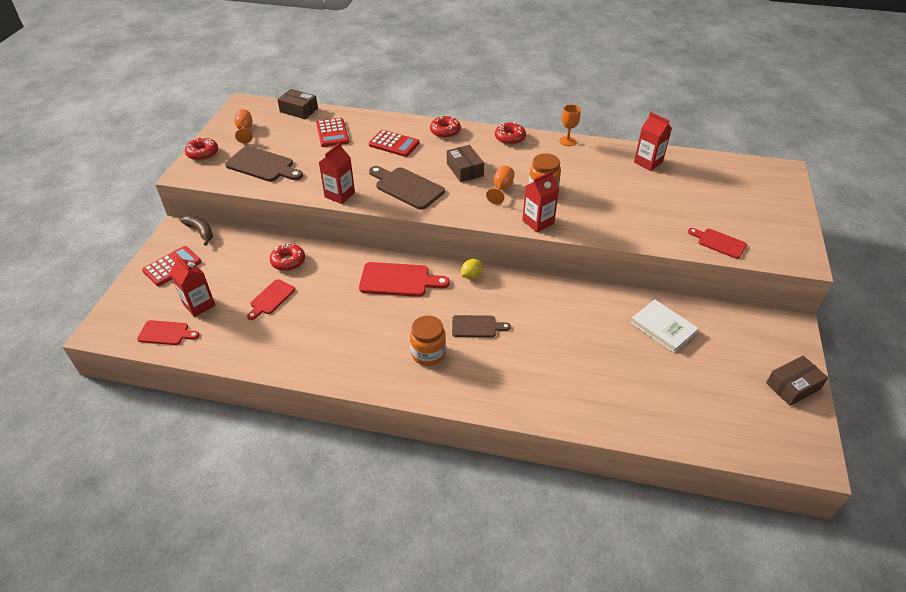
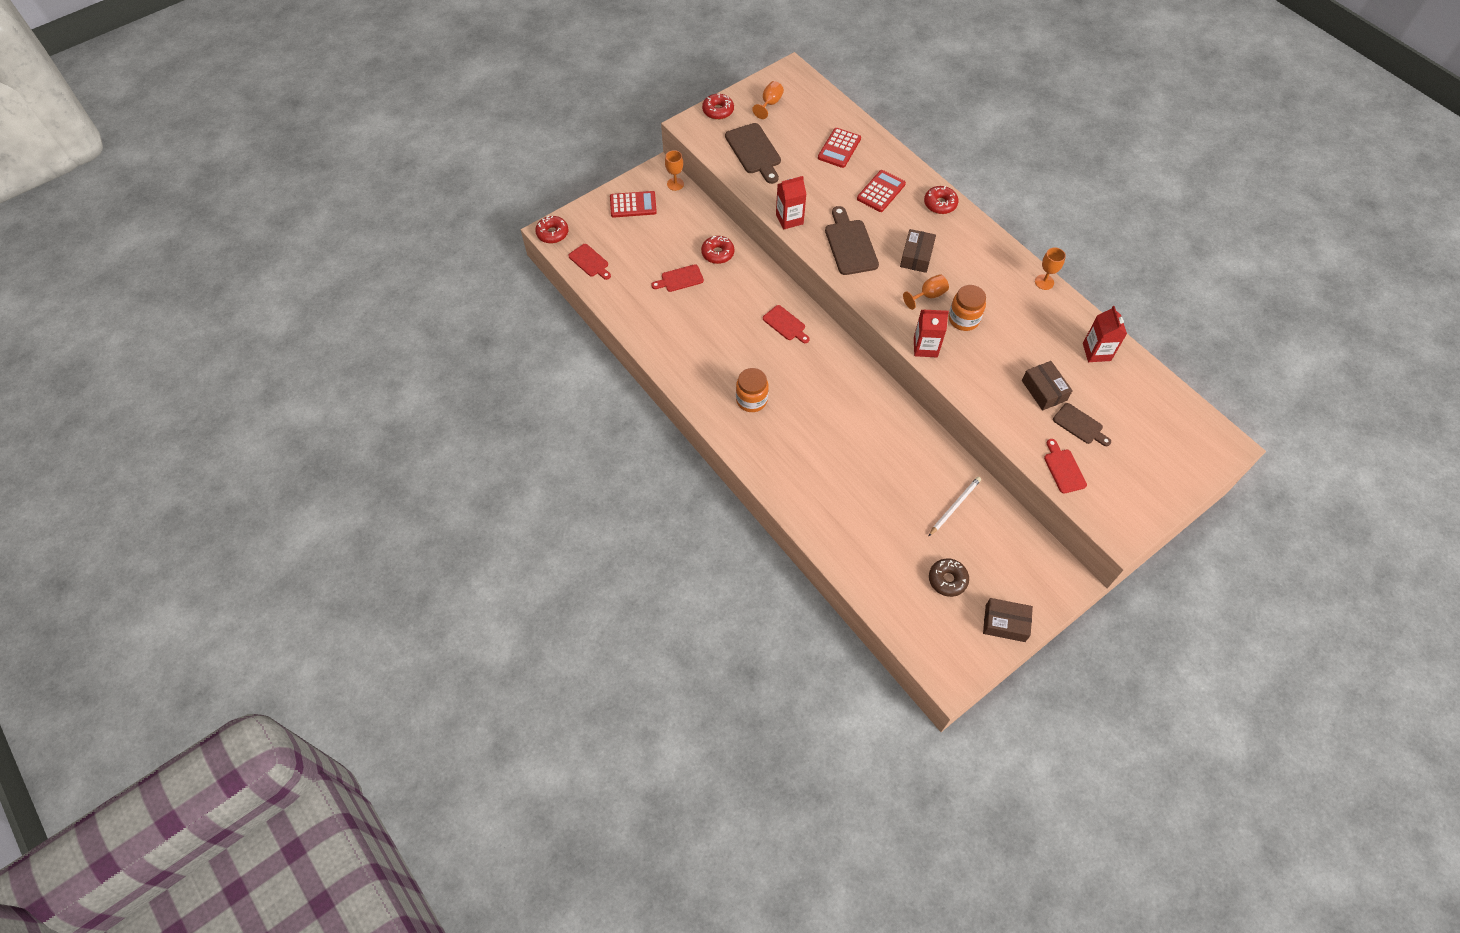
camera: 40 degrees right, 15 degrees up
red carton [170,255,215,317] -> none
brown banana [180,216,213,246] -> orange goblet [665,150,684,191]
brown box [277,89,318,119] -> brown box moved to [1022,361,1073,410]
red cutting board [359,262,450,297] -> red cutting board [763,305,810,343], size x0.62
red calculator [369,130,419,157] -> red calculator turned 120 degrees counterclockwise [857,170,906,212]
brown cutting board [452,315,511,338] -> brown cutting board moved to [1053,403,1111,446]
yellow lemon [461,259,483,279] -> none
red donut [495,122,526,145] -> red donut moved to [535,216,569,243]
white book [631,299,699,353] -> white pencil [928,477,981,537]
none -> brown donut [929,558,969,597]

